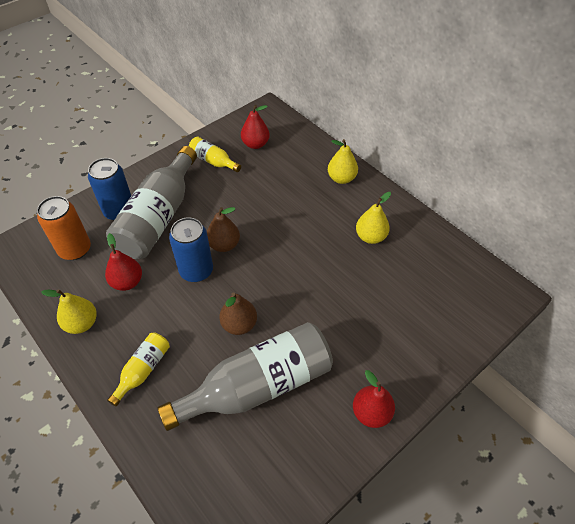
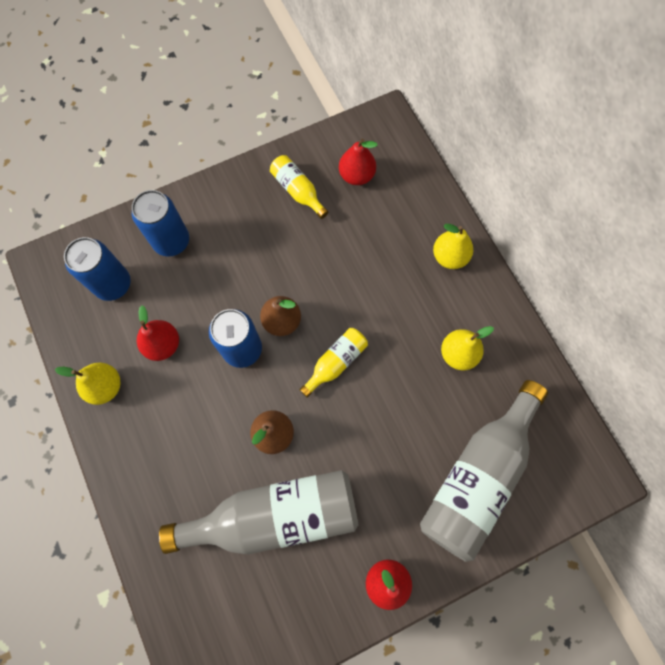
camera: 15 degrees right, 20 degrees up
orange can [37,196,91,260] -> blue can [64,237,131,301]
grey bottle [106,146,197,259] -> grey bottle moved to [420,380,548,562]
yellow bottle [107,332,170,407] -> yellow bottle moved to [299,328,368,398]

